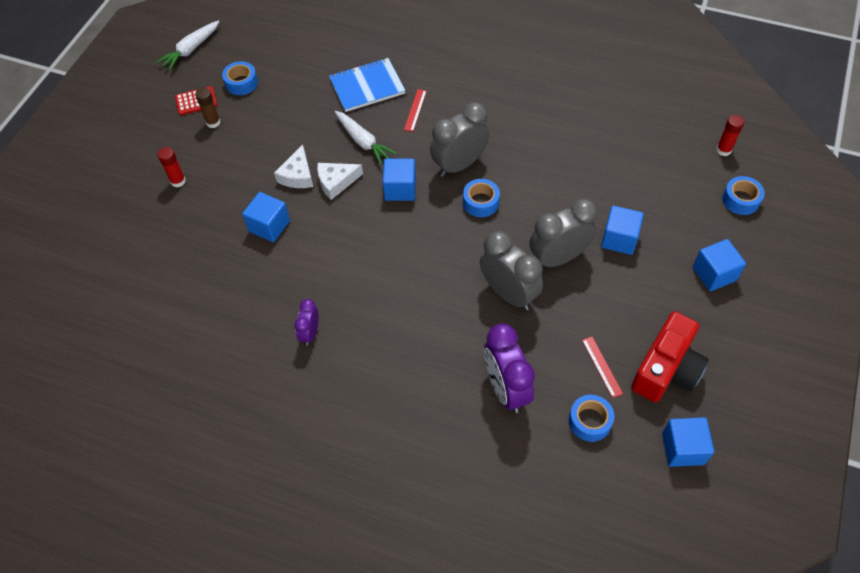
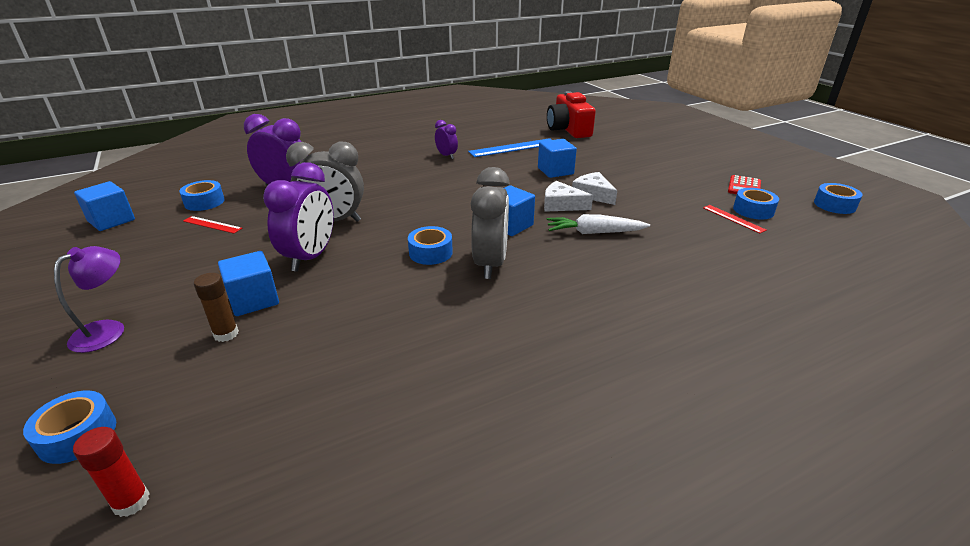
camera: 130 degrees right, 25 degrees down
white carrot [157,20,219,70] -> blue tape [814,183,863,214]
red glue stick [158,147,186,187] -> none
brown glue stick [195,88,221,128] -> brown glue stick moved to [194,273,239,342]
white cheese [317,163,363,200] -> white cheese turned 90 degrees counterclockwise [544,181,593,212]
blue notebook [329,58,406,112] -> none
red ruler [404,89,427,132] -> red ruler moved to [703,205,767,234]
grey clock [530,198,597,267] -> purple clock [263,162,334,272]
red camera [631,311,709,402] -> red camera moved to [547,91,596,138]
blue cube [693,239,746,291] -> purple lamp [54,246,124,353]
none -> blue ruler [468,138,552,157]

